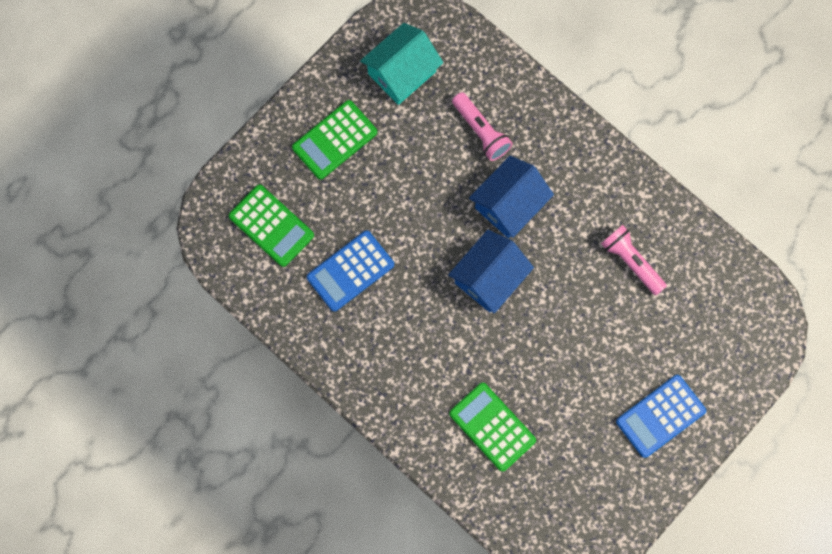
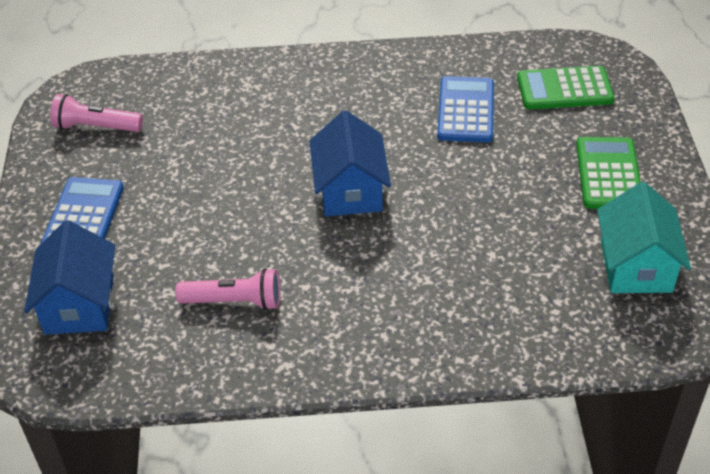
camera: 135 degrees right, 30 degrees down
green calculator [449,383,536,472] -> none
pink flashlight [452,92,513,161] -> pink flashlight moved to [50,94,143,132]
blue house [469,156,554,238] -> blue house moved to [24,220,115,334]

